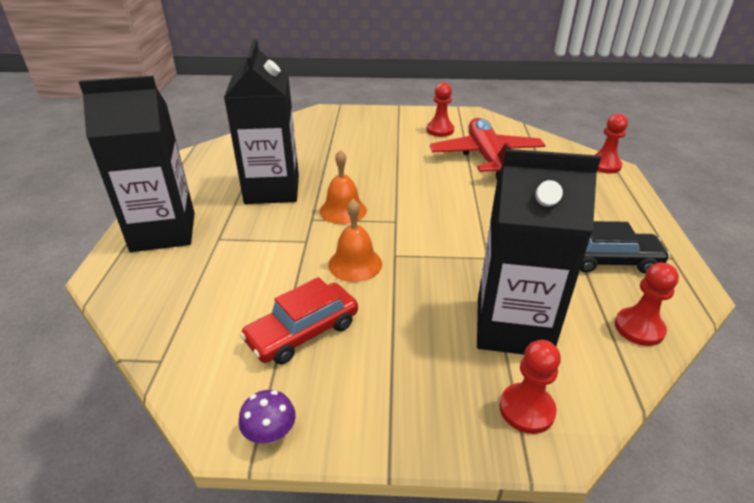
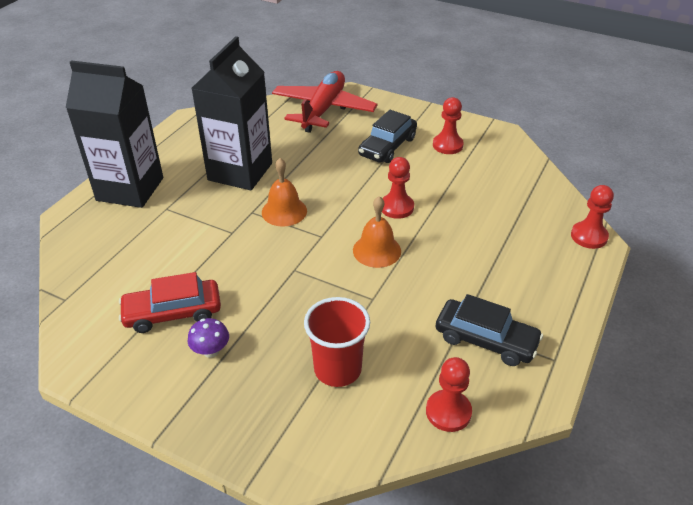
camera: 25 degrees right, 5 degrees up
purple mushroom [238,390,296,444] -> purple mushroom moved to [188,318,229,358]
orange bell [328,199,382,282] -> orange bell moved to [353,196,401,268]
red plane [430,118,545,179] -> red plane moved to [272,71,378,133]
black carton [477,149,601,355] -> red cup [304,297,370,387]
red pawn [500,340,561,434] -> red pawn moved to [382,157,414,219]
none -> black car [358,110,417,163]

